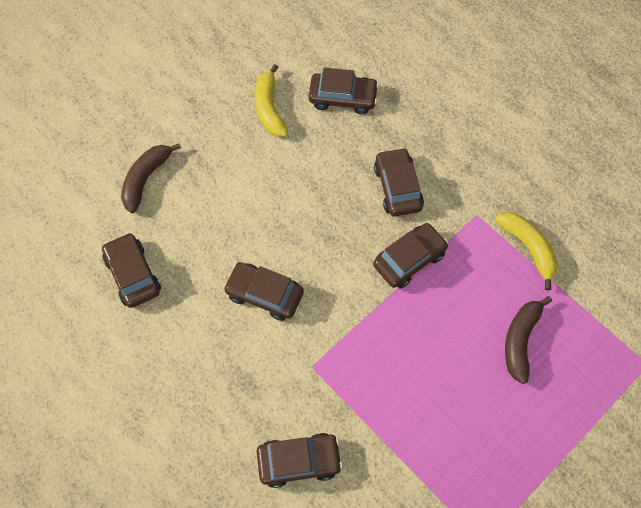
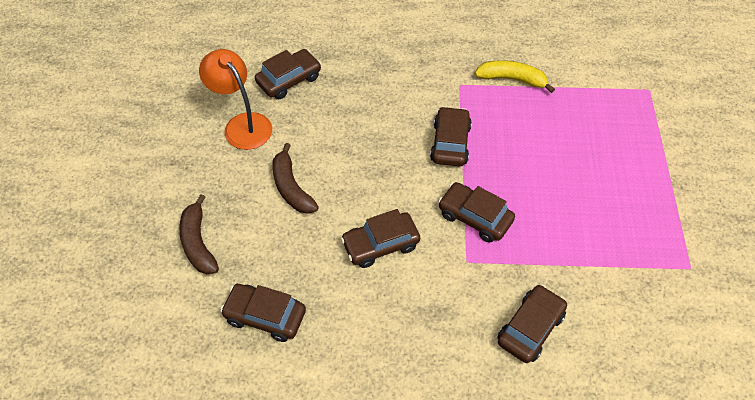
camera: 45 degrees left, 10 degrees down
yellow banana [254,64,288,137] -> orange lamp [199,49,272,150]
brown car [374,147,424,216] -> brown car moved to [438,182,515,243]
brown banana [505,296,552,384] -> brown banana moved to [272,143,319,214]

